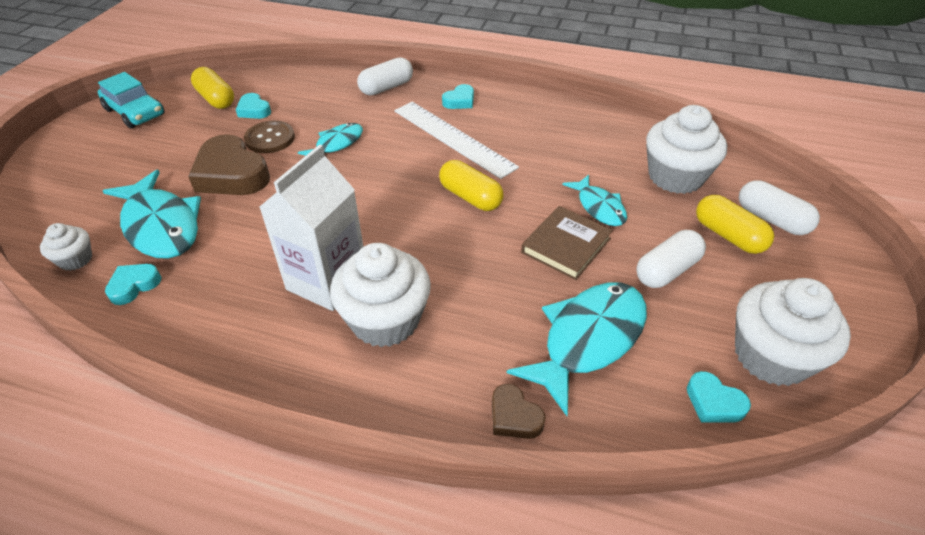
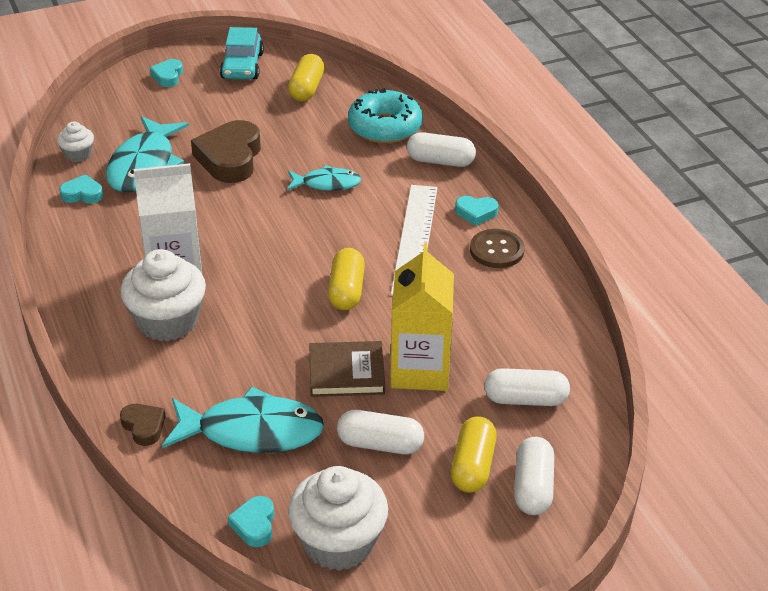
camera: 50 degrees right, 5 degrees down
turquoise heart [236,93,271,119] -> turquoise heart moved to [150,59,183,87]
brown button [244,121,295,153] -> brown button moved to [470,229,525,268]
brown heart [492,384,546,439] -> brown heart turned 135 degrees clockwise [120,404,166,446]
turquoise fish [562,175,627,226] -> yellow carton [390,243,454,391]
white cupcake [646,105,727,194] -> white capsule [484,368,570,406]
none -> turquoise donut [348,88,423,143]

